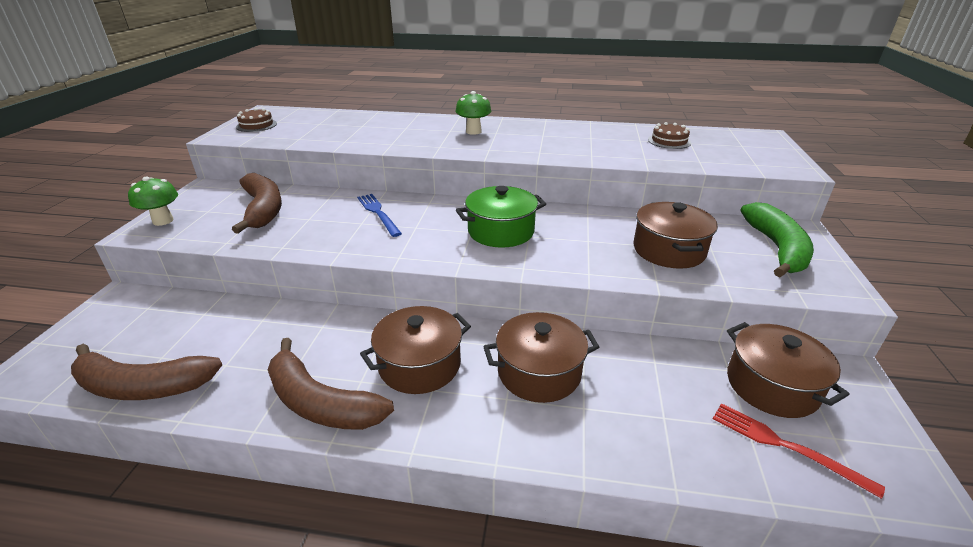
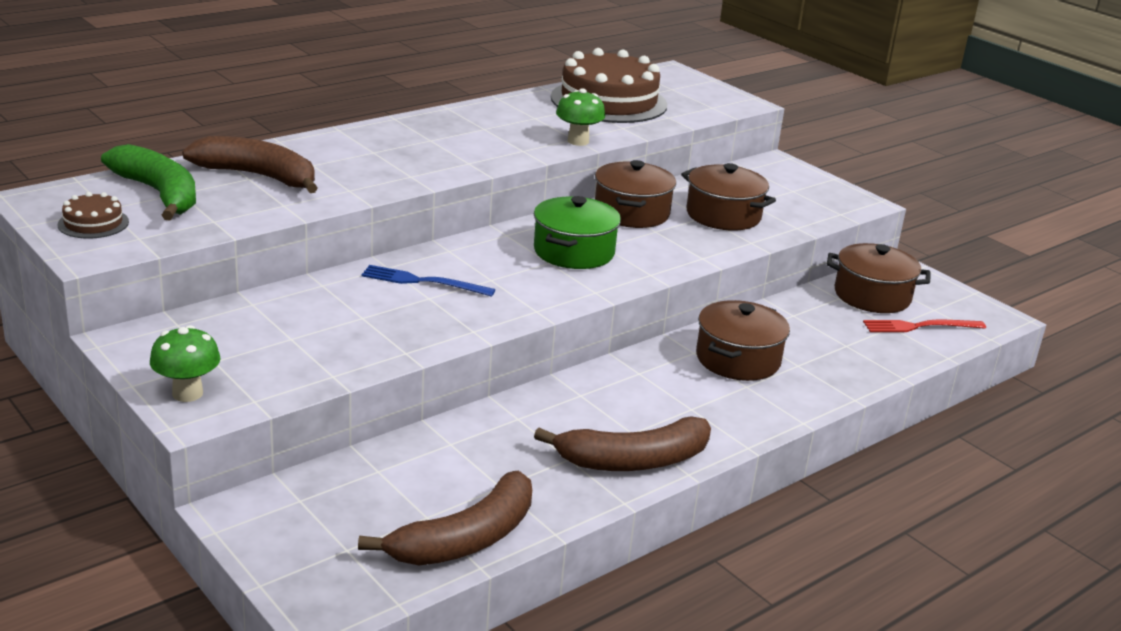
camera: 50 degrees left, 5 degrees down
brown banana [232,173,282,234] -> brown banana moved to [182,136,317,193]
brown pot [360,306,471,394] -> brown pot moved to [595,160,676,228]
green mushroom [456,91,491,135] -> green mushroom moved to [556,88,605,146]
brown cake [648,122,691,149] -> brown cake [551,48,667,123], size x2.29
green banana [741,202,814,277] -> green banana moved to [101,144,196,221]

